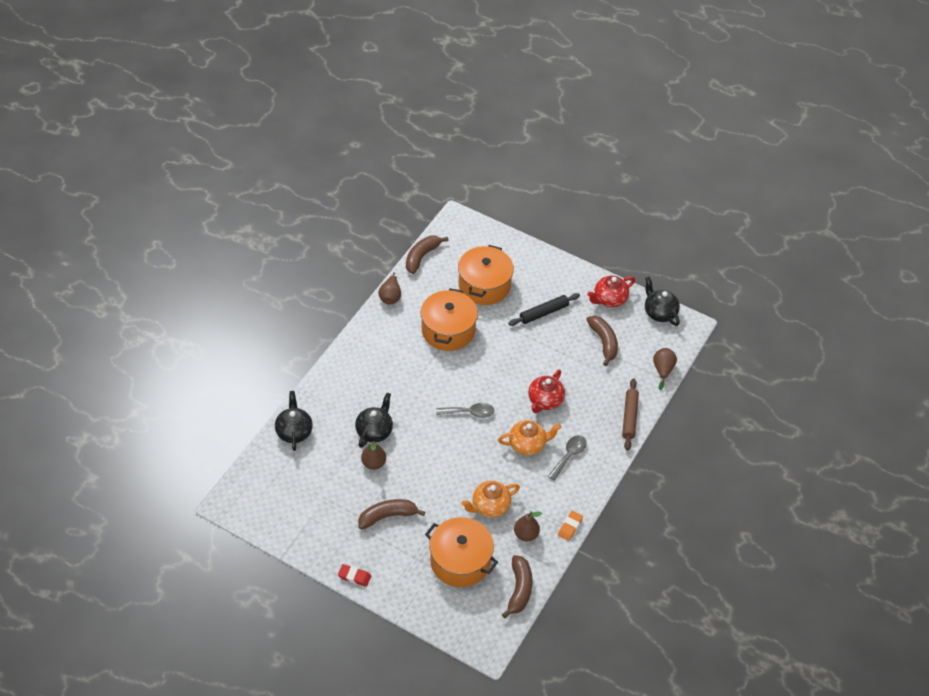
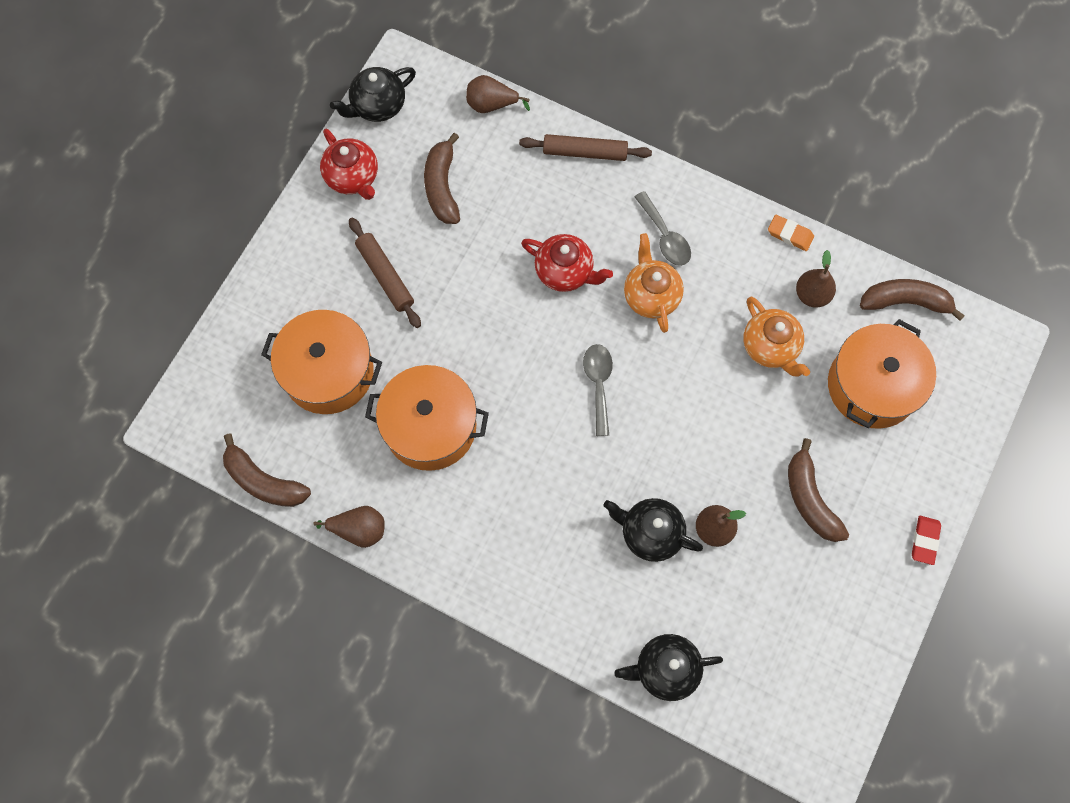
camera: 90 degrees left, 20 degrees up
black rolling pin [508,293,580,326] -> brown rolling pin [349,218,421,328]
grey spoon [548,435,587,481] -> grey spoon turned 150 degrees counterclockwise [634,191,691,266]
brown banana [586,316,618,366] -> brown banana turned 75 degrees counterclockwise [424,133,460,224]

